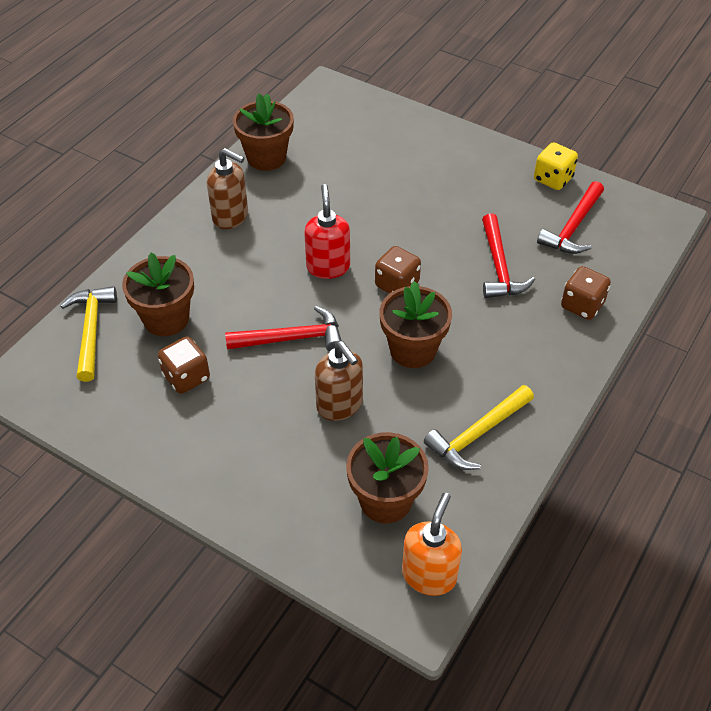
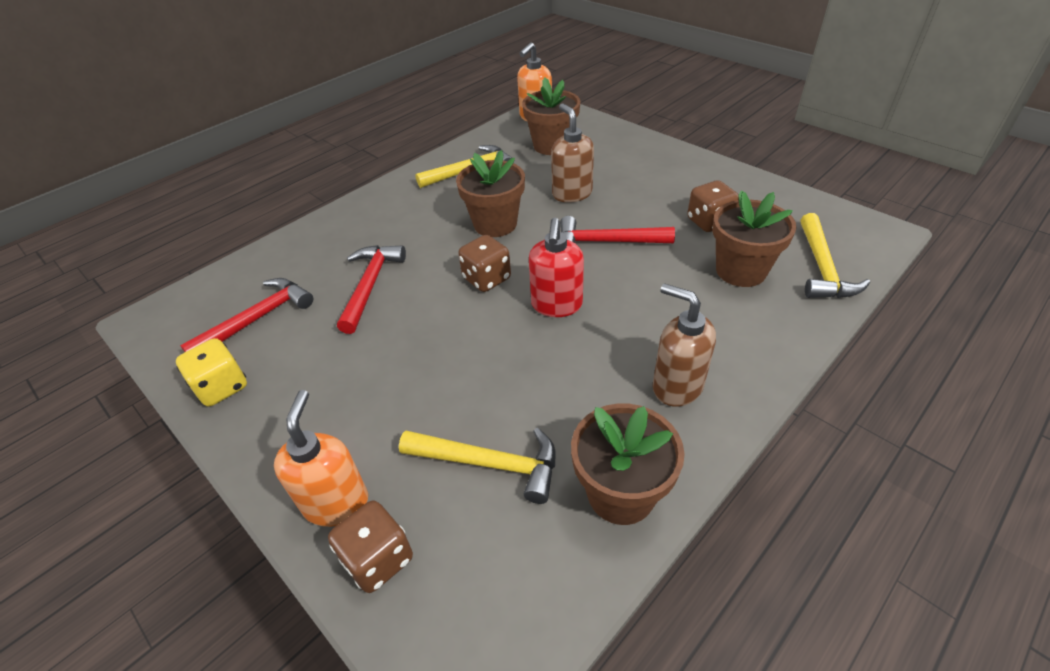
camera: 165 degrees left, 5 degrees down
brown dice [561,266,611,320] -> brown dice moved to [328,501,413,593]
none -> orange soap dispenser [274,390,368,527]
none -> yellow hammer [399,428,556,504]

